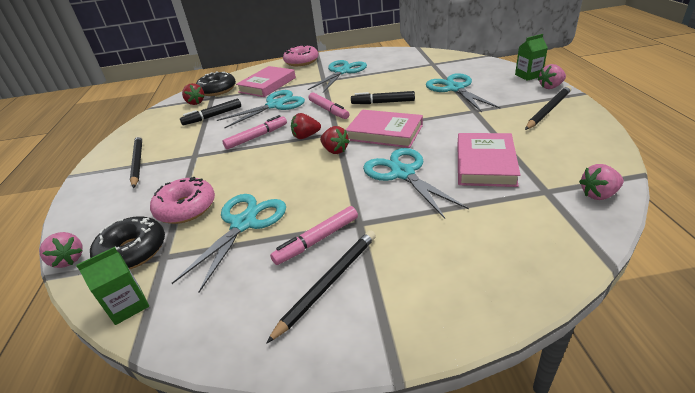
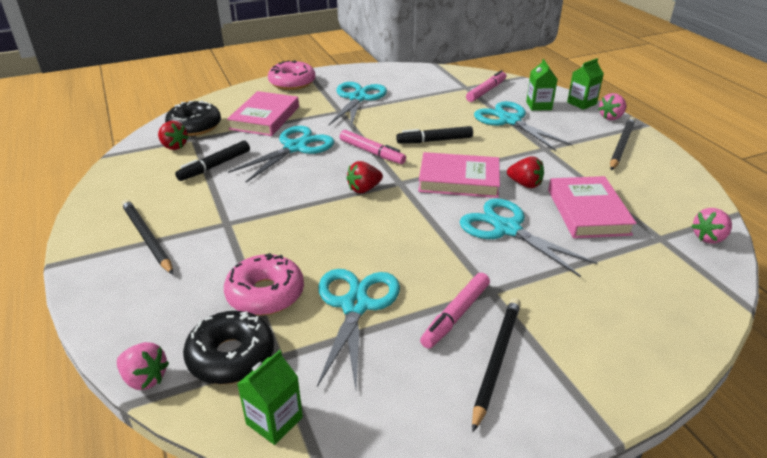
camera: 20 degrees left, 0 degrees up
pink marker [222,115,287,150] -> pink marker moved to [466,70,506,102]
red strawberry [320,126,350,154] -> red strawberry moved to [507,157,544,188]
none -> green carton [526,59,558,111]

